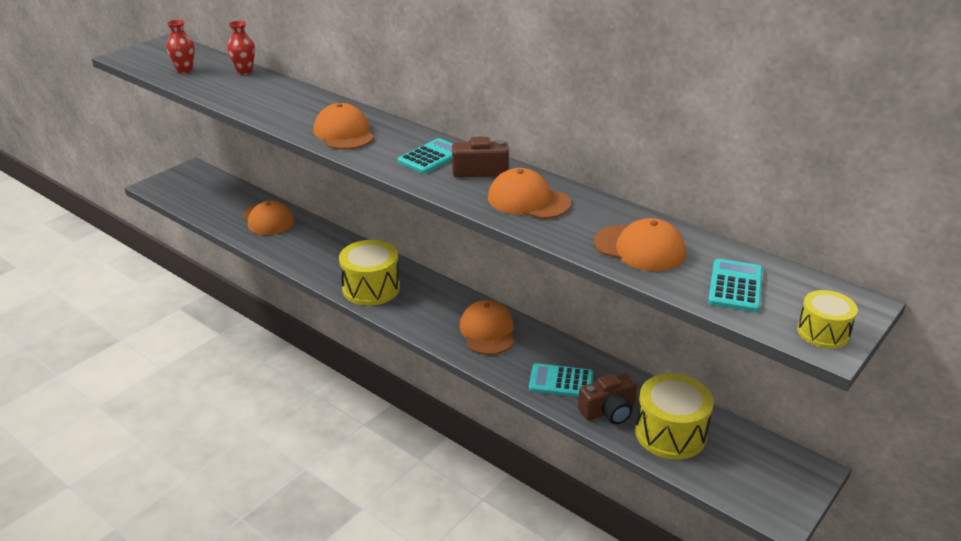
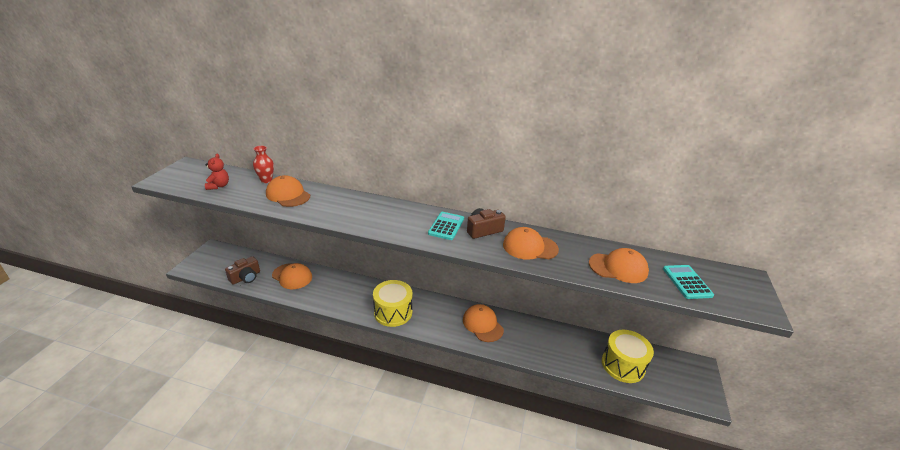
camera: 25 degrees left, 0 degrees up
red vase [166,20,195,74] -> red teddy bear [205,154,229,190]
orange cap [313,103,374,149] -> orange cap moved to [266,175,310,207]
turquoise calculator [529,363,593,397] -> none
brown camera [578,373,637,424] -> brown camera moved to [225,256,260,285]
yellow drum [797,290,858,349] -> none

